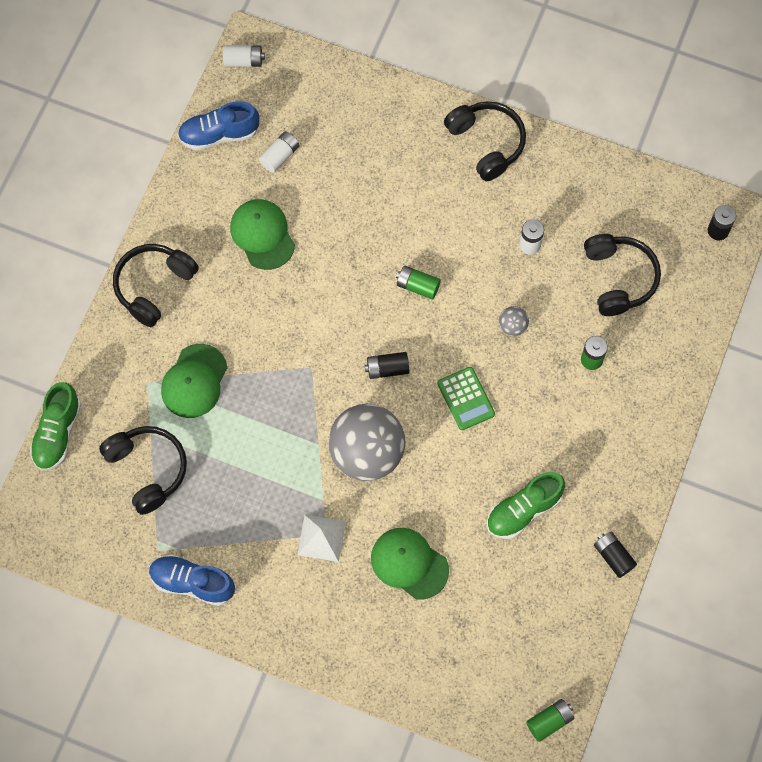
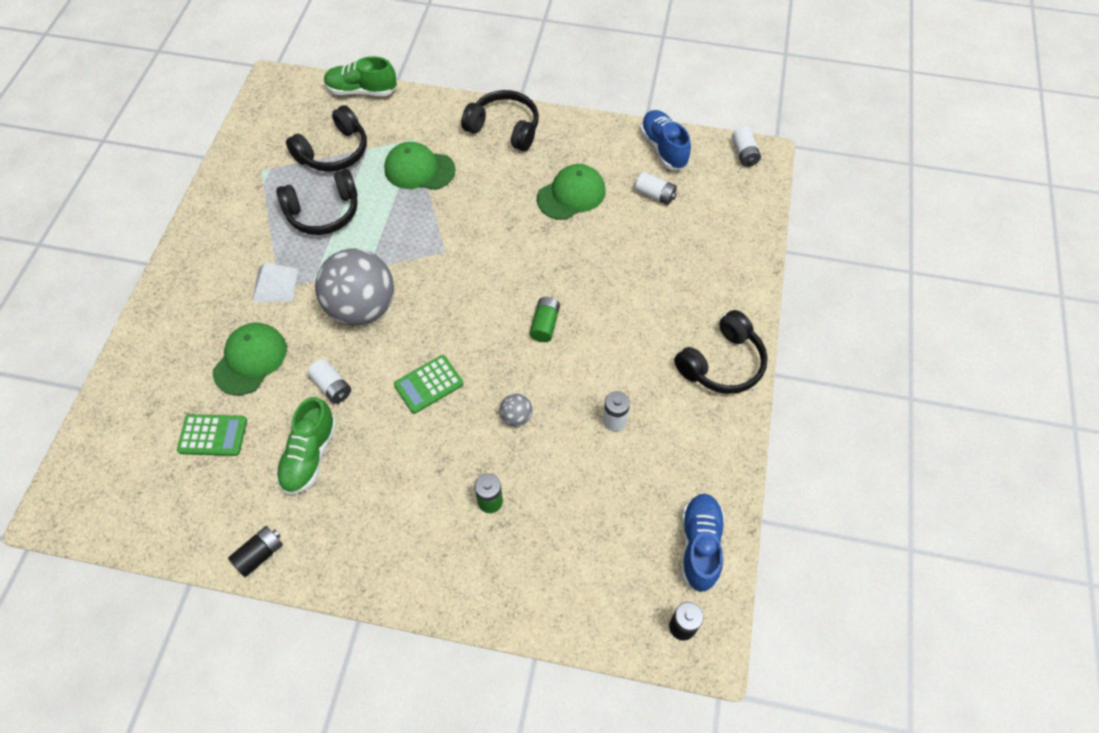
camera: 80 degrees right, 10 degrees down
blue shoe [149,554,235,606] -> blue shoe moved to [682,494,725,592]
black battery [365,352,409,379] -> none
green shoe [487,472,565,539] -> green shoe turned 120 degrees counterclockwise [276,397,337,495]
green battery [526,699,575,742] -> none
black headphones [584,234,661,316] -> black headphones moved to [276,169,358,235]
none -> green calculator [177,414,247,456]
none -> white battery [308,359,351,404]

